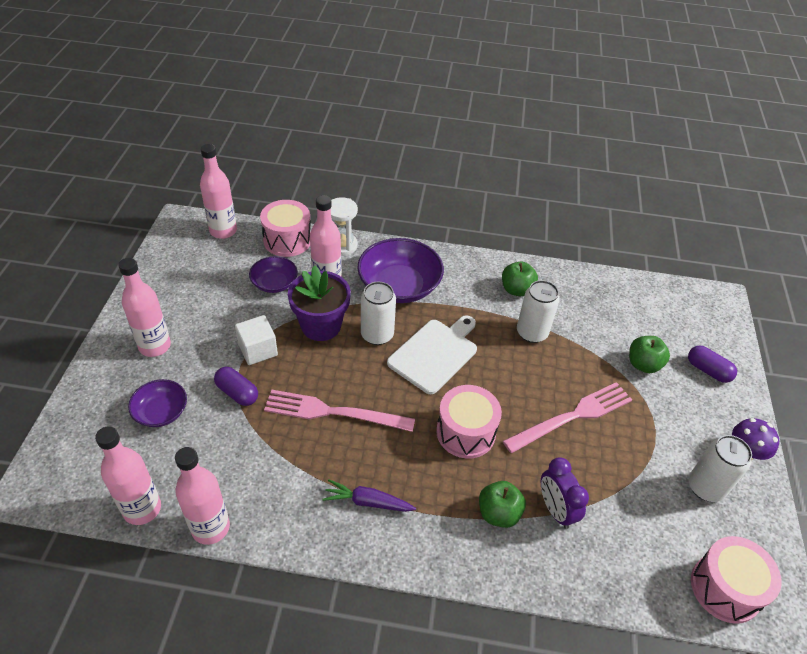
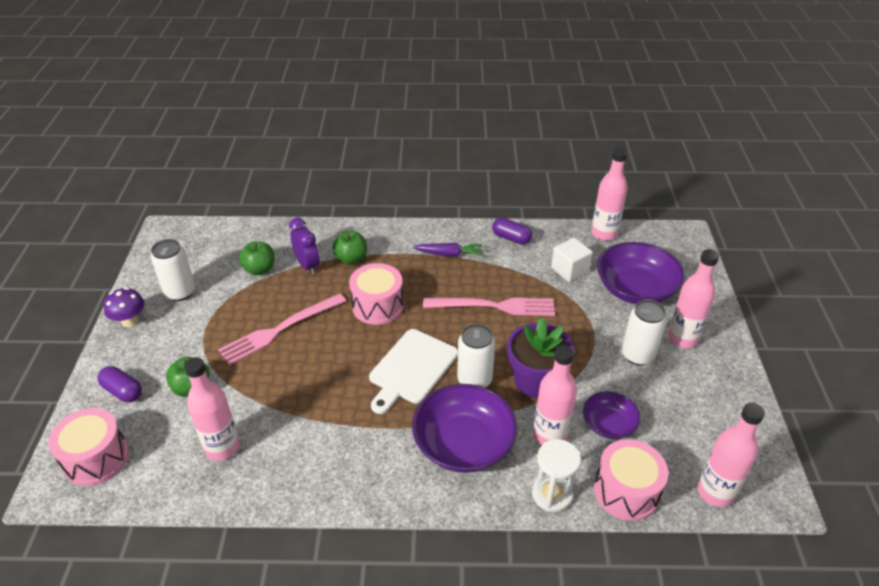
camera: 175 degrees right, 5 degrees down
purple bowl [128,379,187,427] -> purple bowl [597,242,685,304], size x1.79
pink bottle [175,447,230,545] -> pink bottle moved to [184,357,240,461]
purple capsule [214,367,258,406] -> purple capsule moved to [492,218,532,244]
white cube [235,315,278,365] -> white cube moved to [551,238,593,282]
green apple [502,261,538,296] -> green apple moved to [239,241,274,275]
white can [517,280,560,343] -> white can moved to [622,300,667,365]
pink drum [691,536,782,624] -> pink drum moved to [48,408,129,486]

